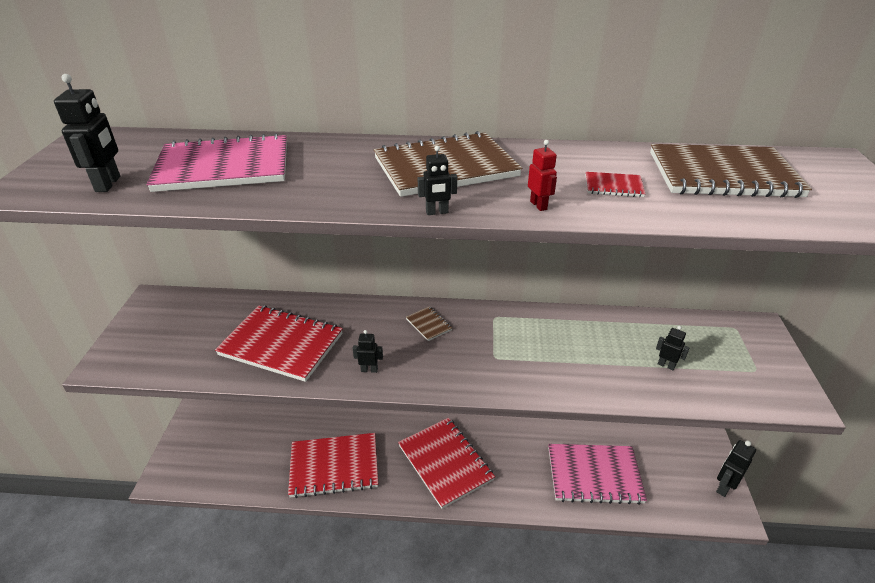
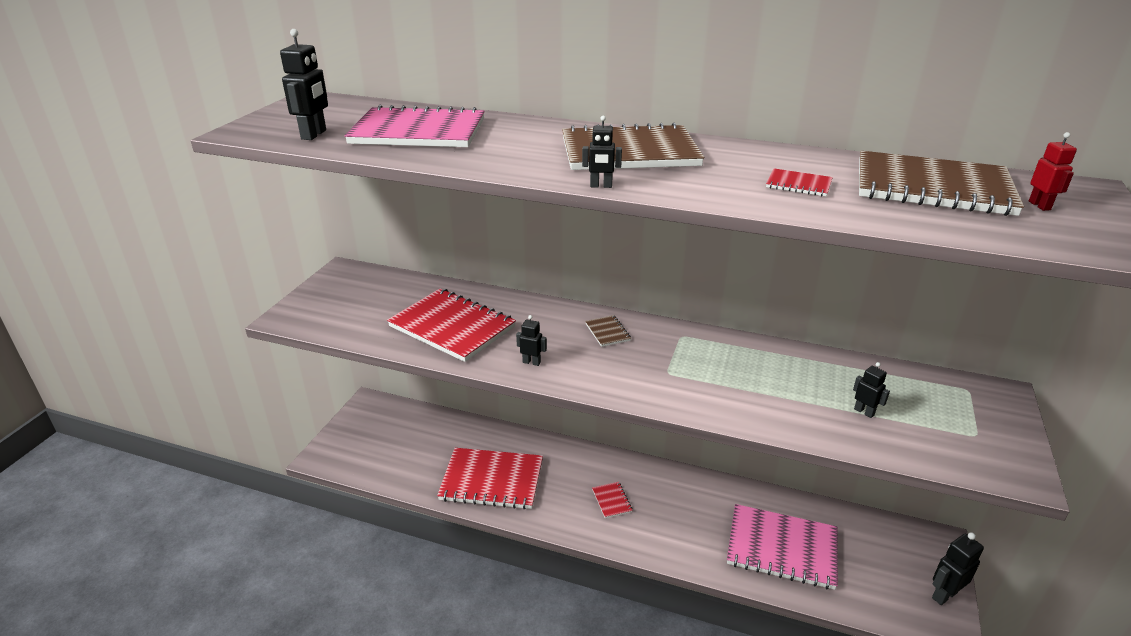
camera: 15 degrees right, 5 degrees down
red notebook [398,418,495,509] -> red notebook [592,482,633,518], size x0.42
red robot [528,140,557,211] -> red robot moved to [1029,132,1077,211]

